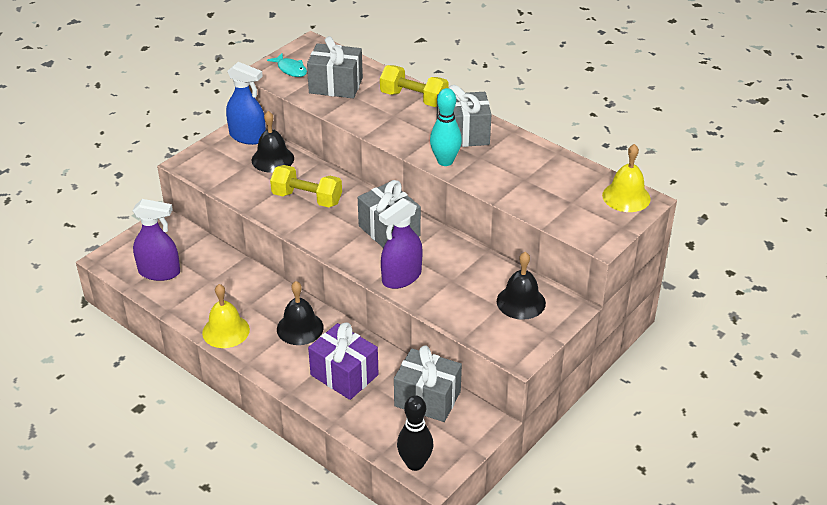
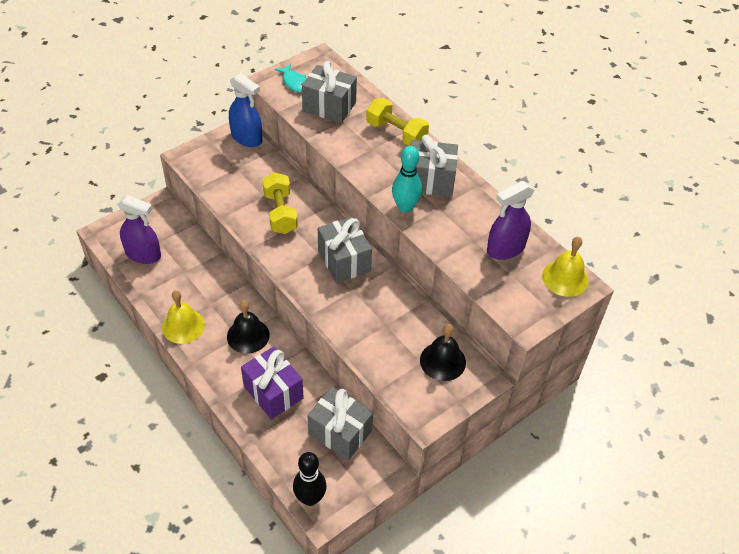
camera: 10 degrees right, 10 degrees up
black bell [251,111,294,173] -> none
yellow dumbbell [270,165,342,207] -> yellow dumbbell turned 45 degrees clockwise [262,172,298,234]
purple spray bottle [379,198,423,289] -> purple spray bottle moved to [487,181,535,260]

